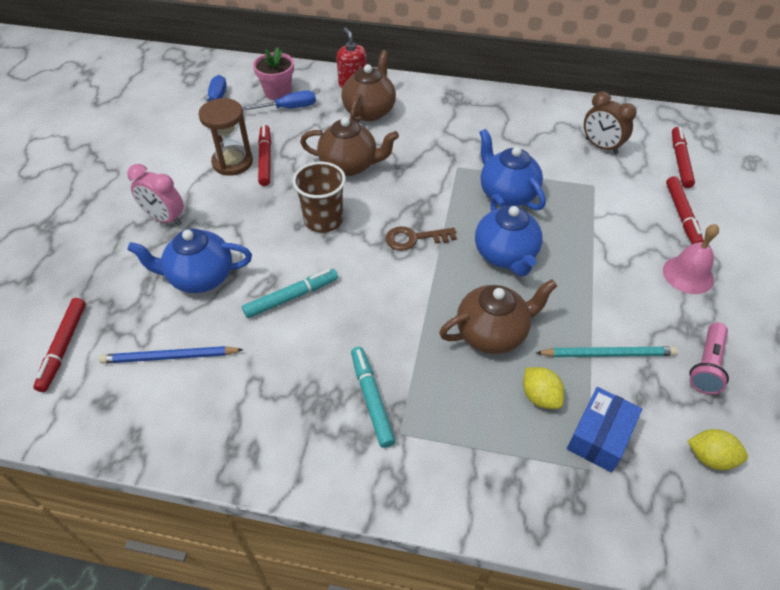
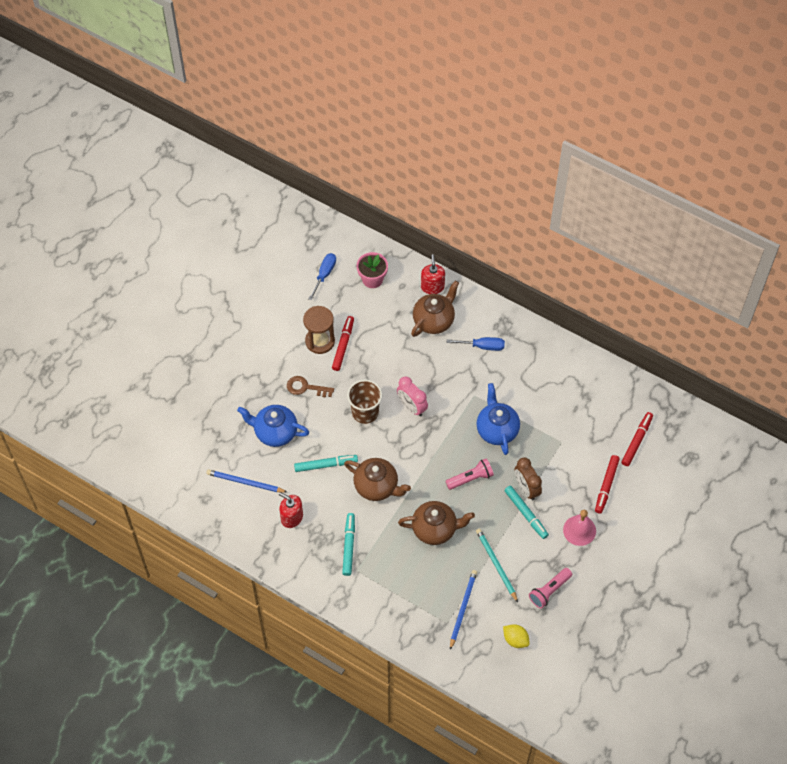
camera: 20 degrees right, 10 degrees up
red marker [33,298,86,392] -> none
pink clock [127,164,184,226] -> pink clock moved to [397,376,428,416]
blue screwdriver [242,90,316,111] -> blue screwdriver moved to [447,337,505,351]
brown teapot [300,117,399,176] -> brown teapot moved to [344,458,411,501]
brown key [386,226,457,251] -> brown key moved to [287,376,334,398]
blue teapot [475,194,543,276] -> pink flashlight [445,459,494,490]
yellow lemon [523,367,564,409] -> none
turquoise pencil [536,347,678,357] -> turquoise pencil turned 135 degrees counterclockwise [476,529,518,602]
blue box [567,387,642,472] -> blue pencil [450,570,477,650]
brown clock [584,91,637,154] -> brown clock moved to [515,457,542,500]
none -> red soap dispenser [279,492,303,528]
none -> turquoise marker [504,486,549,539]

